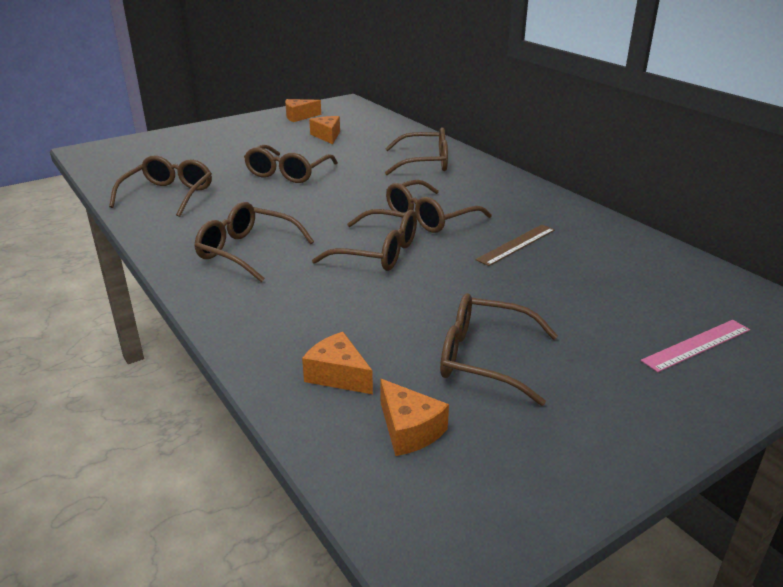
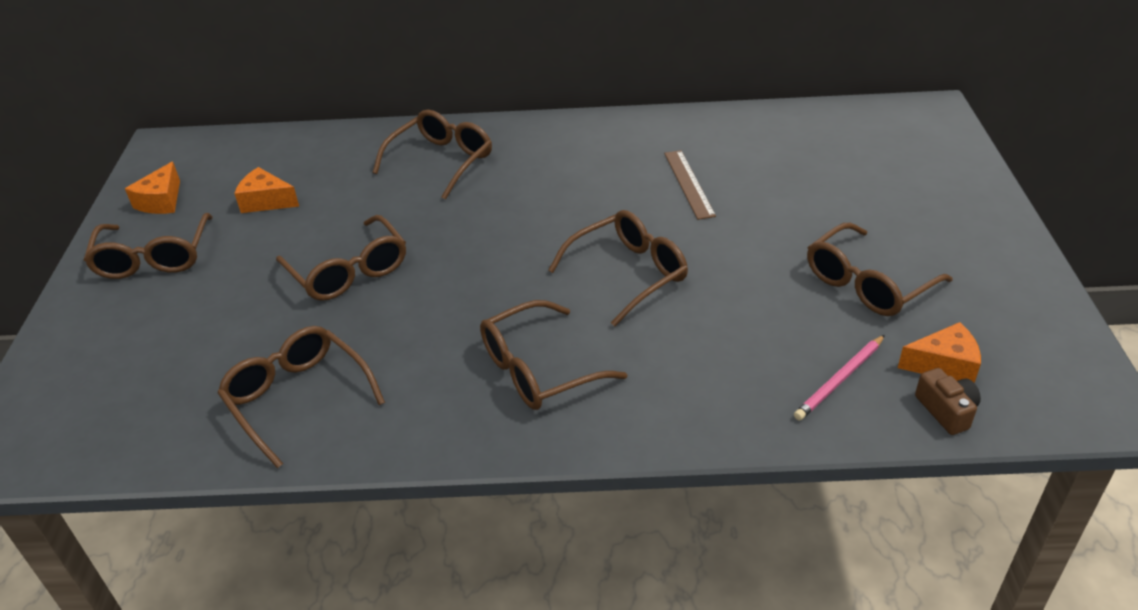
camera: 55 degrees left, 10 degrees up
orange cheese [302,332,373,394] -> pink pencil [794,335,885,420]
brown glasses [386,180,492,233] -> brown glasses moved to [84,213,213,279]
pink ruler [641,320,750,372] -> none
none -> brown camera [915,368,981,435]

